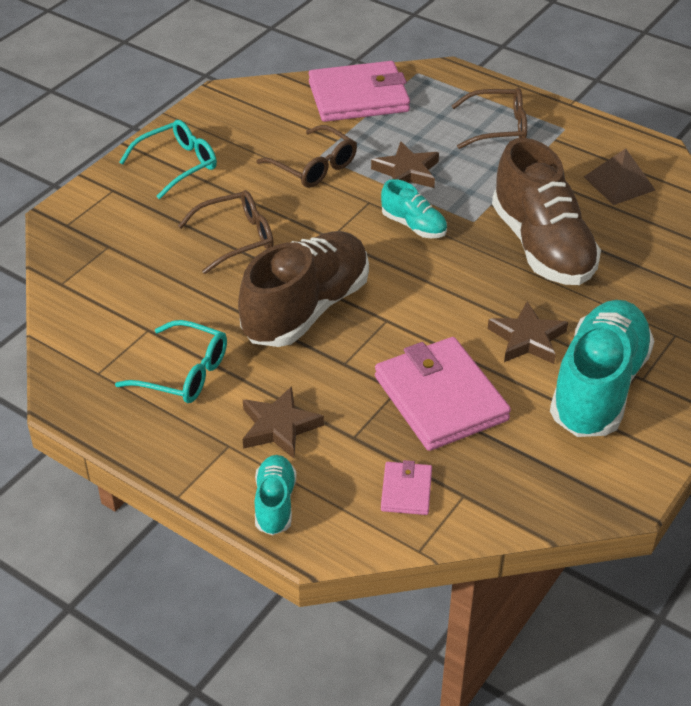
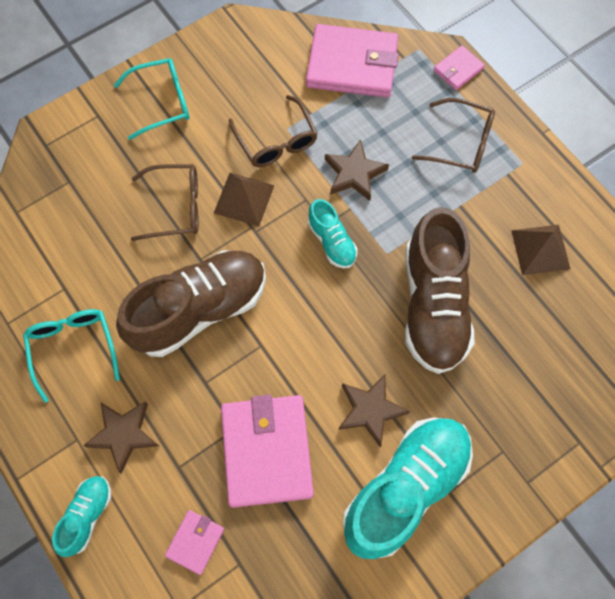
camera: 20 degrees right, 25 degrees up
turquoise glasses [115,320,227,403] -> turquoise glasses turned 150 degrees counterclockwise [23,309,120,403]
none -> brown pyramid [214,173,275,226]
none -> pink wallet [434,45,485,90]

